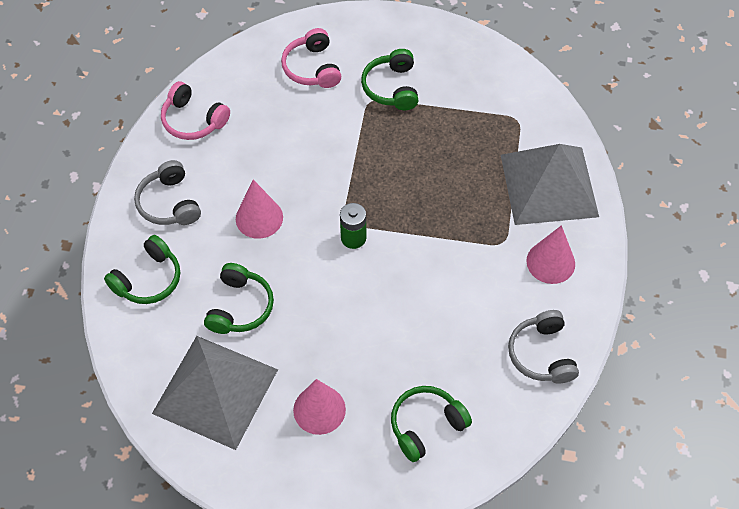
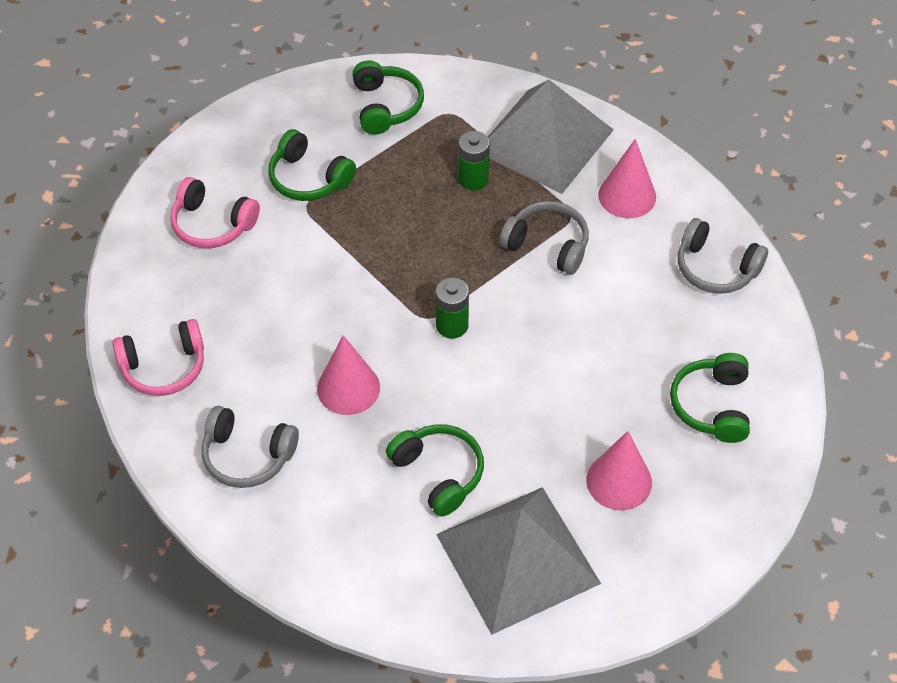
camera: 50 degrees left, 5 degrees down
green headphones [104,235,180,304] -> green headphones moved to [352,60,424,135]
none -> green battery [458,131,490,190]
none -> grey headphones [499,201,589,275]

